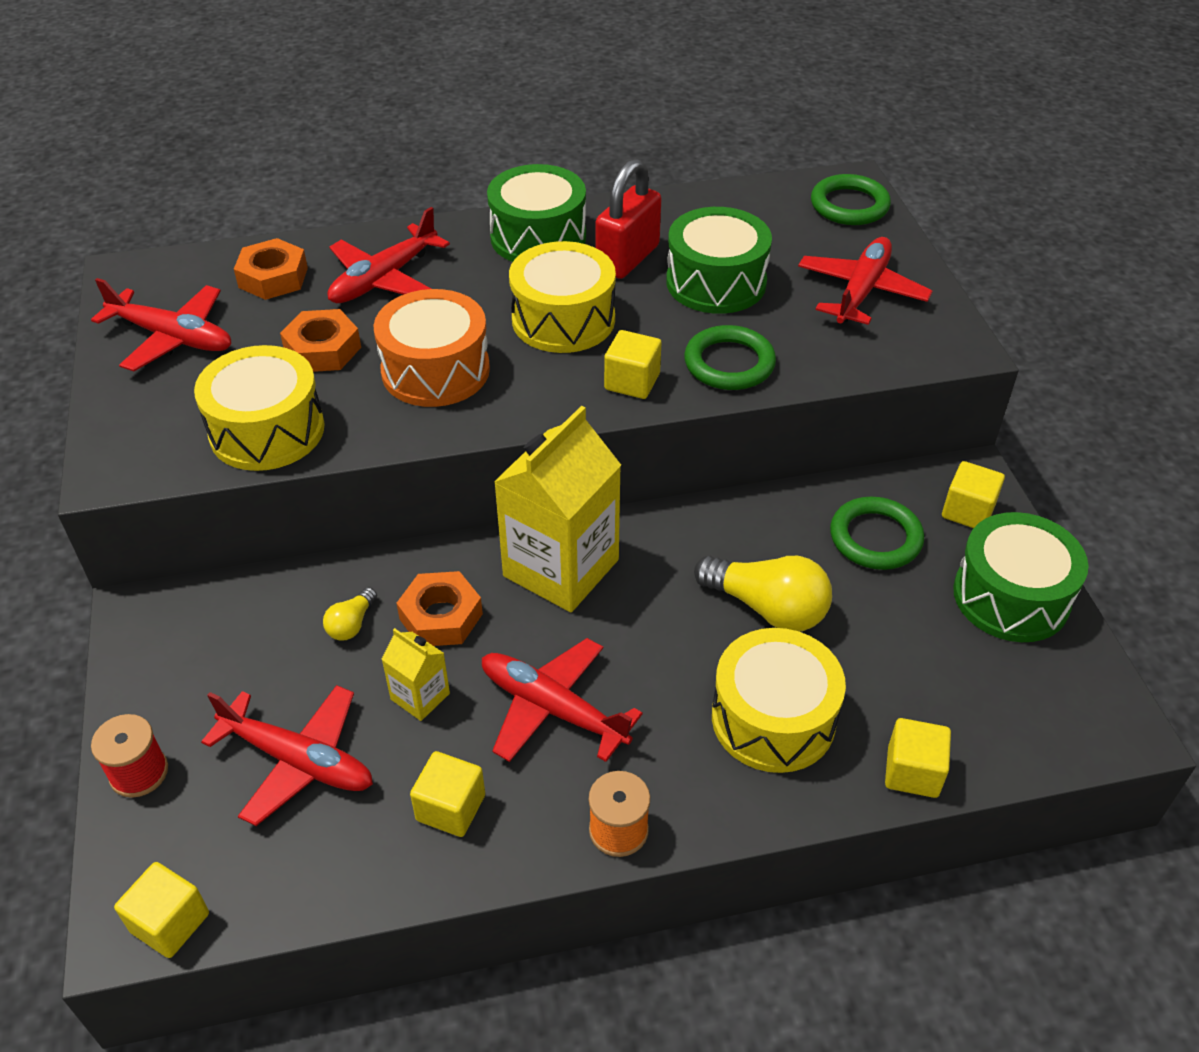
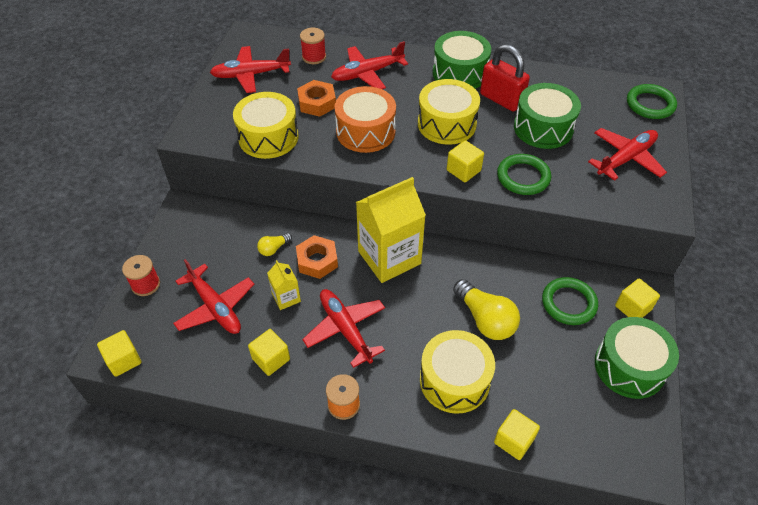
camera: 25 degrees right, 5 degrees up
red plane [91,278,231,371] -> red plane turned 120 degrees clockwise [210,46,291,93]
orange nut [234,238,308,300] -> red spool [300,28,326,64]
red padlock [596,158,661,279] -> red padlock turned 75 degrees clockwise [480,44,530,111]

